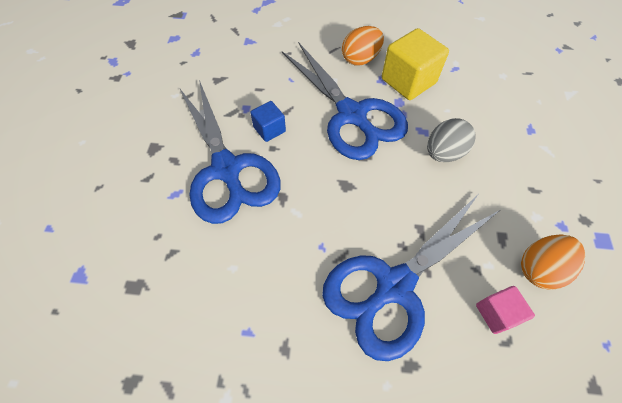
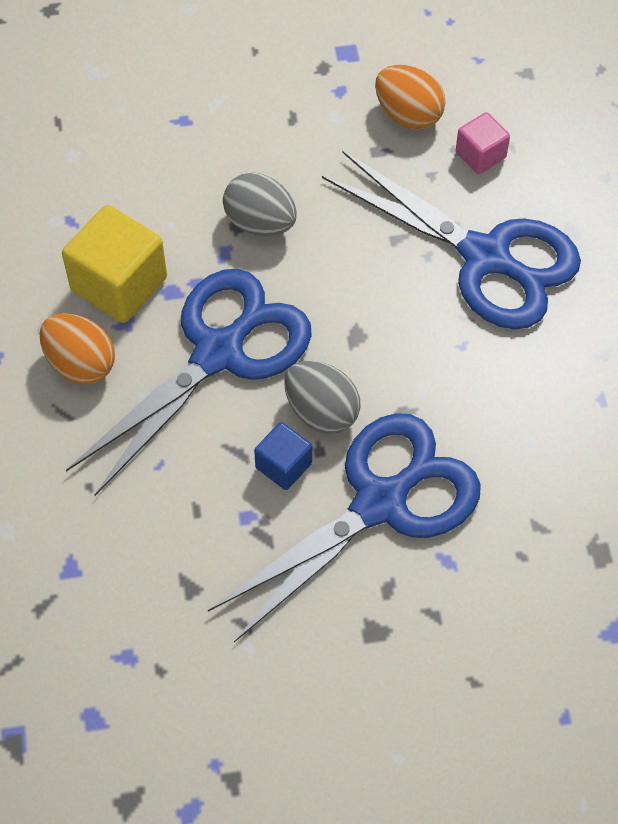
camera: 105 degrees left, 0 degrees up
none -> grey egg [284,361,360,434]

